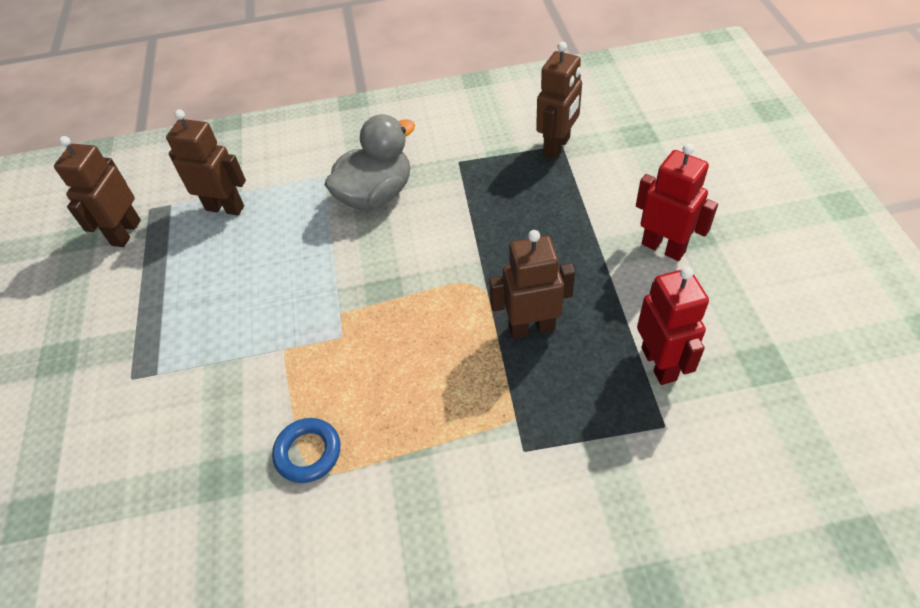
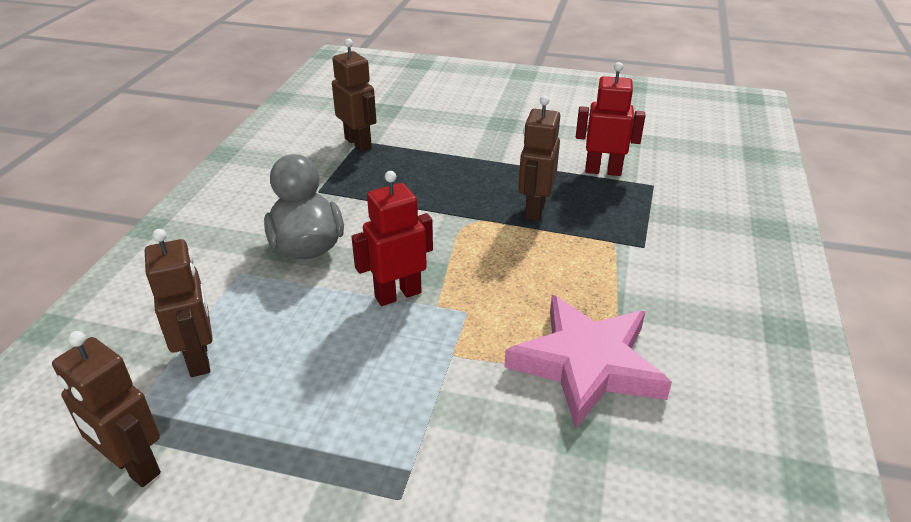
camera: 70 degrees left, 15 degrees down
brown robot [166,109,246,215] -> brown robot turned 120 degrees clockwise [145,229,213,377]
blue ring [272,418,341,483] -> pink star [504,295,672,429]
red robot [636,143,718,261] -> red robot moved to [351,171,433,306]

